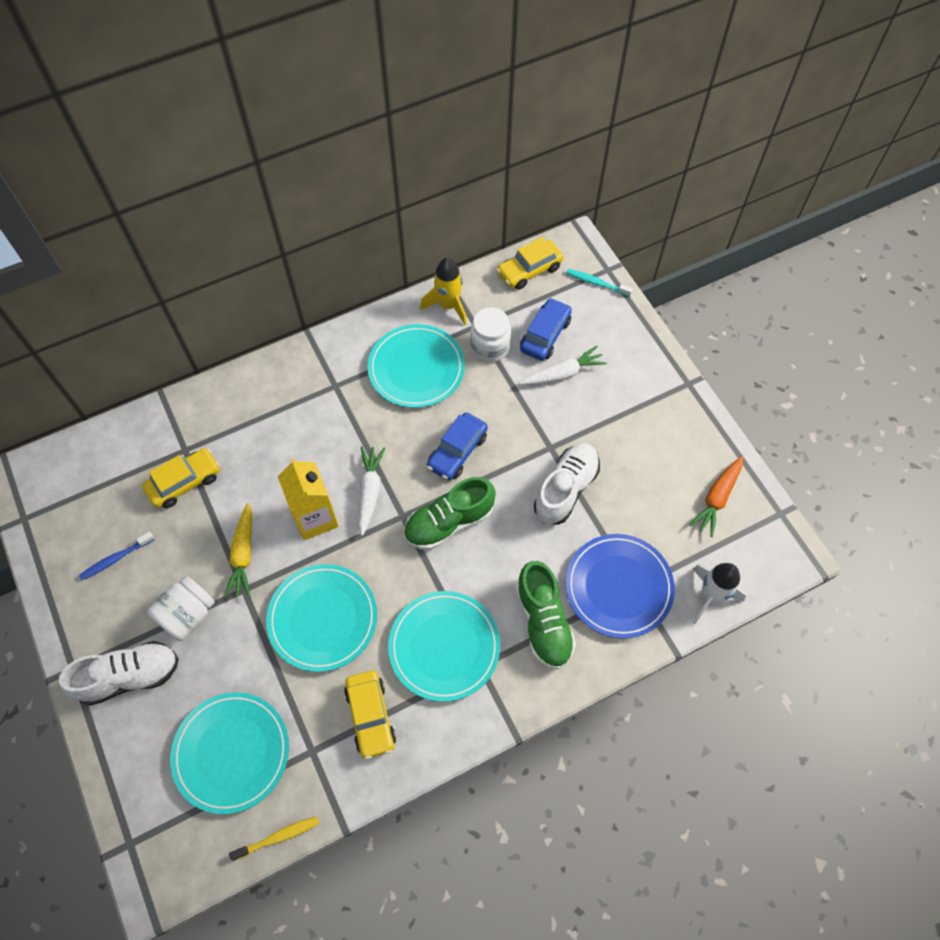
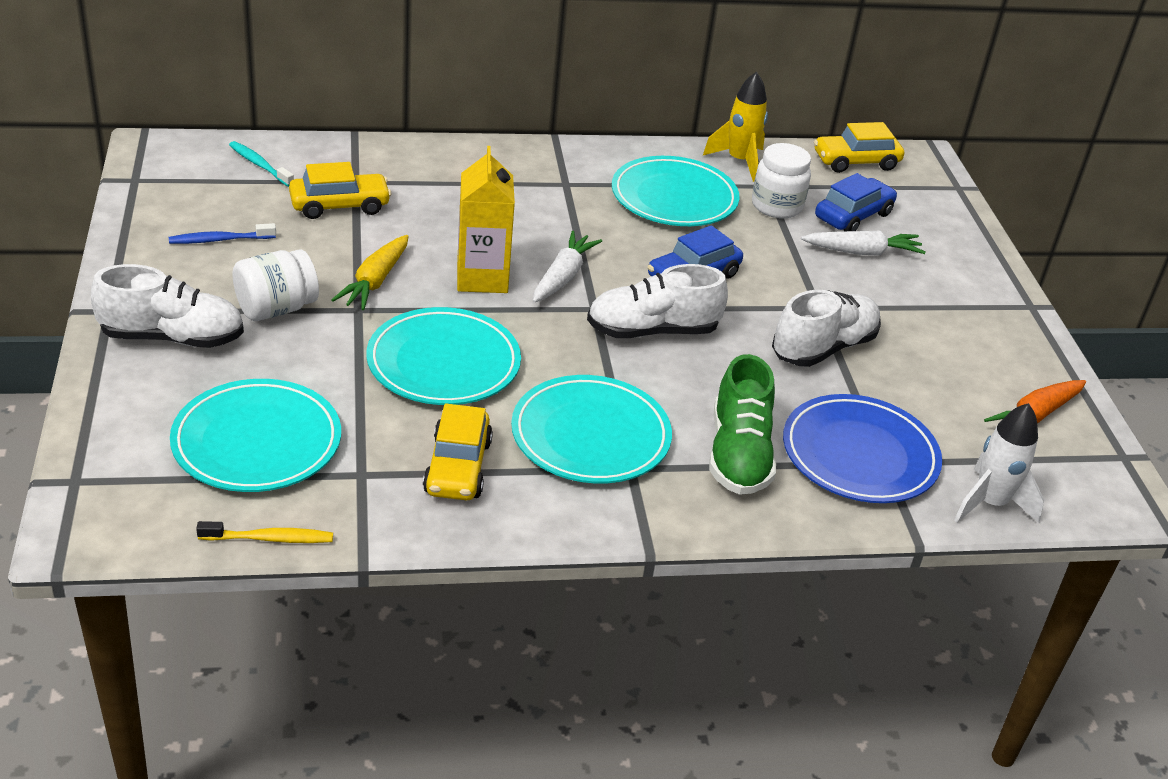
camera: 15 degrees right, 25 degrees down
green shoe [404,477,496,550] -> white shoe [587,264,728,338]
turquoise toothbrush [566,269,633,297] -> turquoise toothbrush moved to [229,141,294,187]

